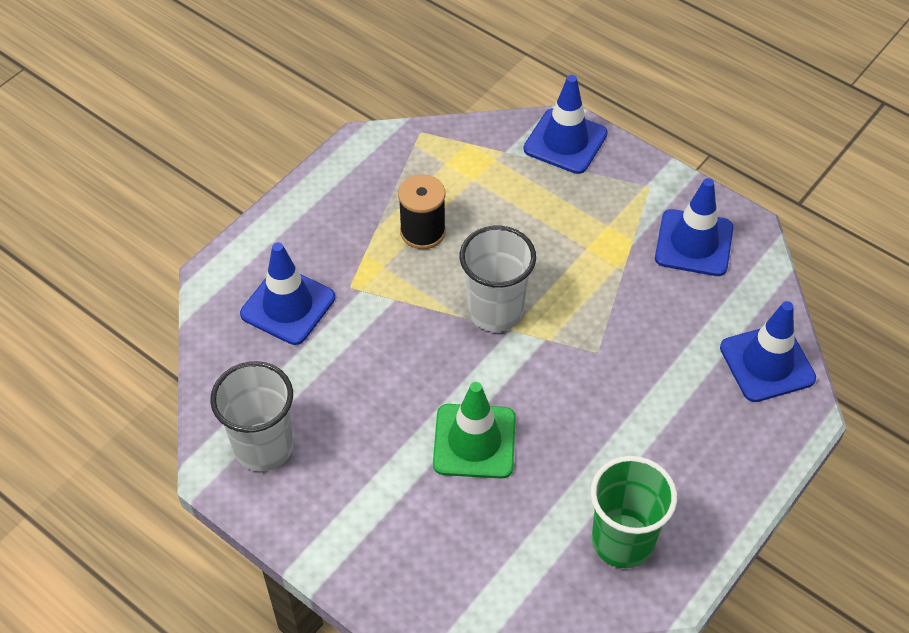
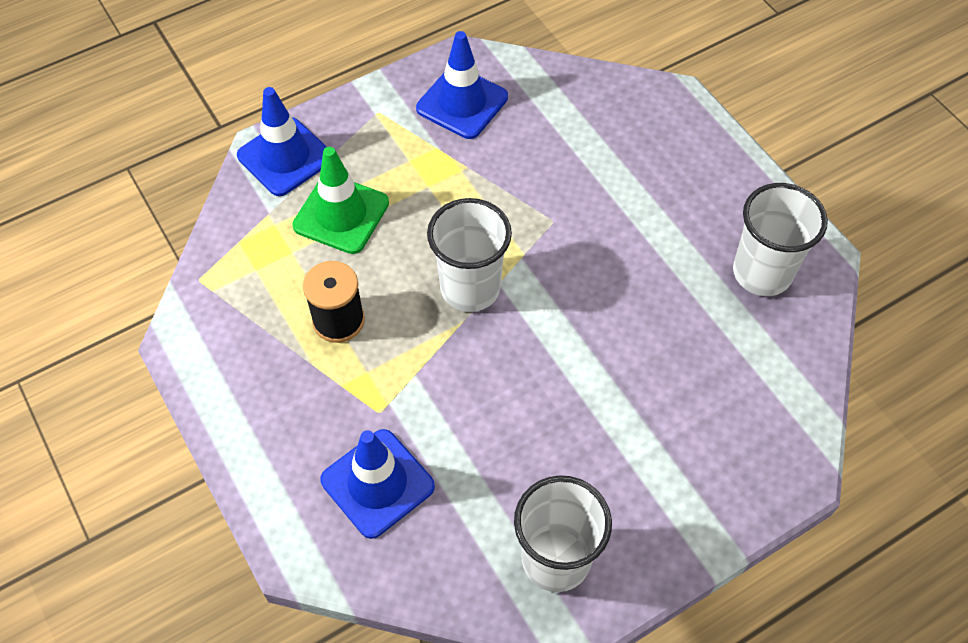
camera: 70 degrees left, 5 degrees up
green traffic cone [433,382,516,479] -> green traffic cone moved to [292,147,389,254]
green cup [591,456,677,568] -> white cup [733,183,828,296]
blue traffic cone [720,301,816,402] -> none

